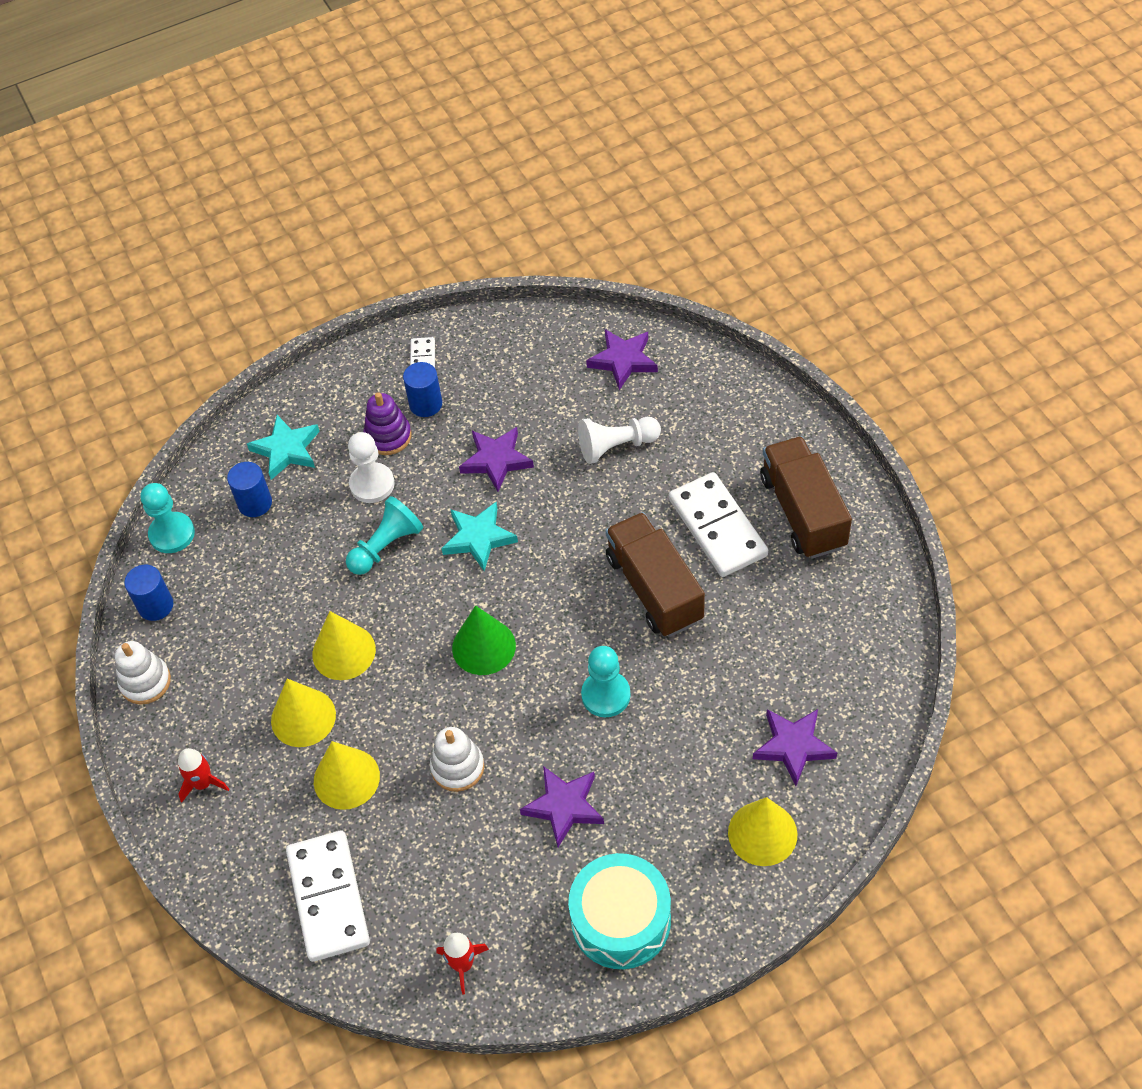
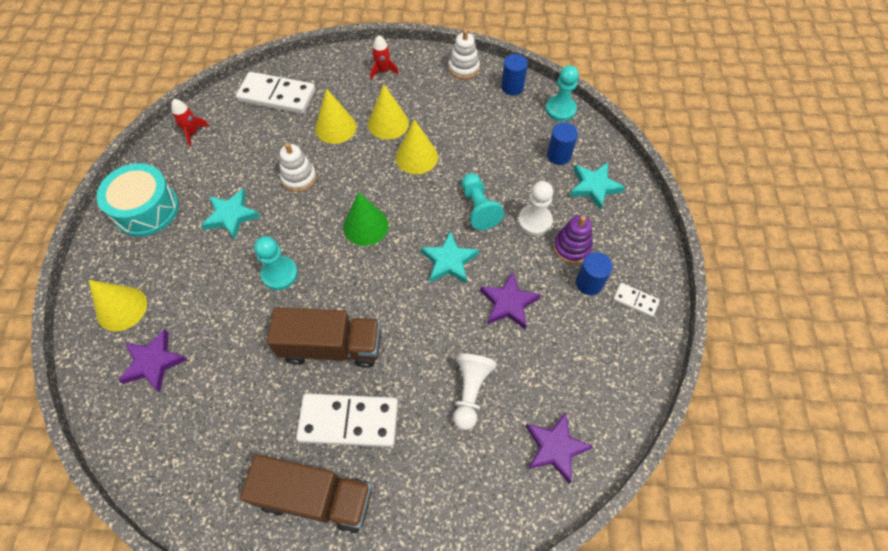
camera: 115 degrees right, 5 degrees up
purple star [520,766,604,847] -> turquoise star [201,189,260,240]

